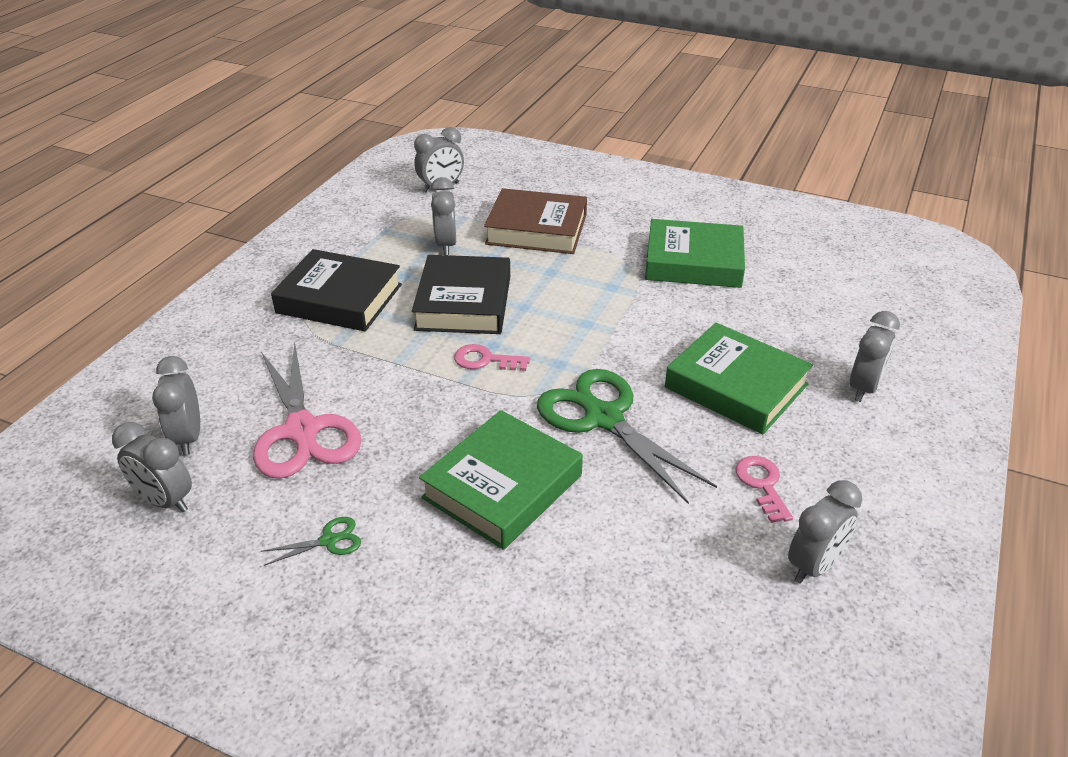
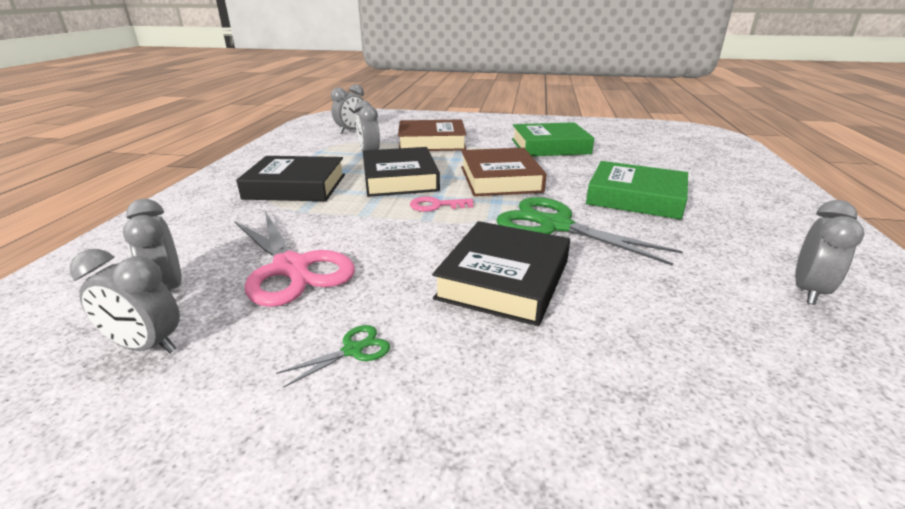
camera: 15 degrees left, 10 degrees down
green book [419,410,583,550] -> black book [432,221,570,326]
pink key [735,456,793,523] -> none
grey clock [850,311,900,402] -> none
none -> brown book [461,148,547,196]

